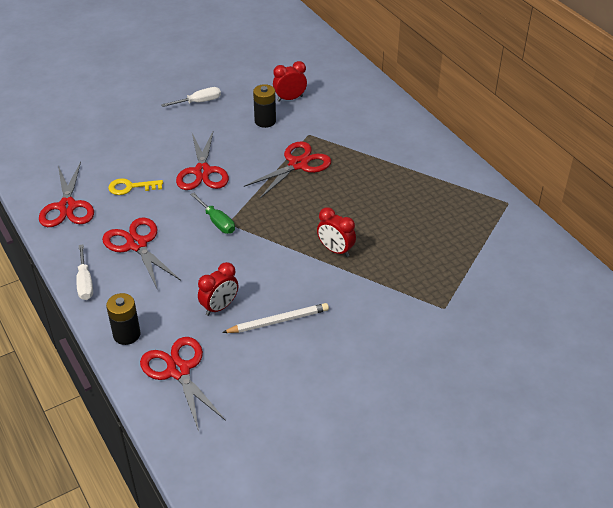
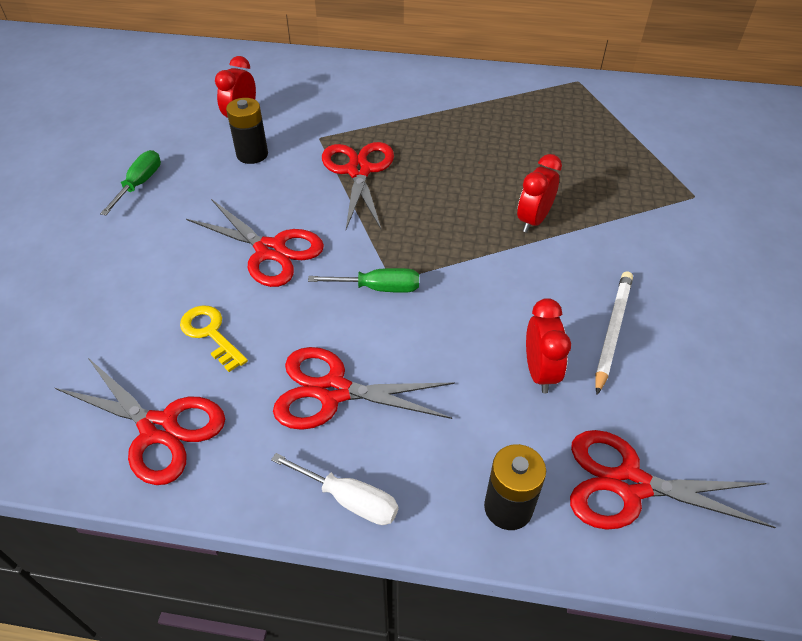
camera: 50 degrees left, 5 degrees up
yellow key [108,178,163,195] -> yellow key turned 105 degrees clockwise [180,305,248,372]
white screwdriver [161,87,221,107] -> green screwdriver [100,150,161,215]
red clock [317,207,356,257] -> red clock turned 135 degrees clockwise [517,154,562,233]

